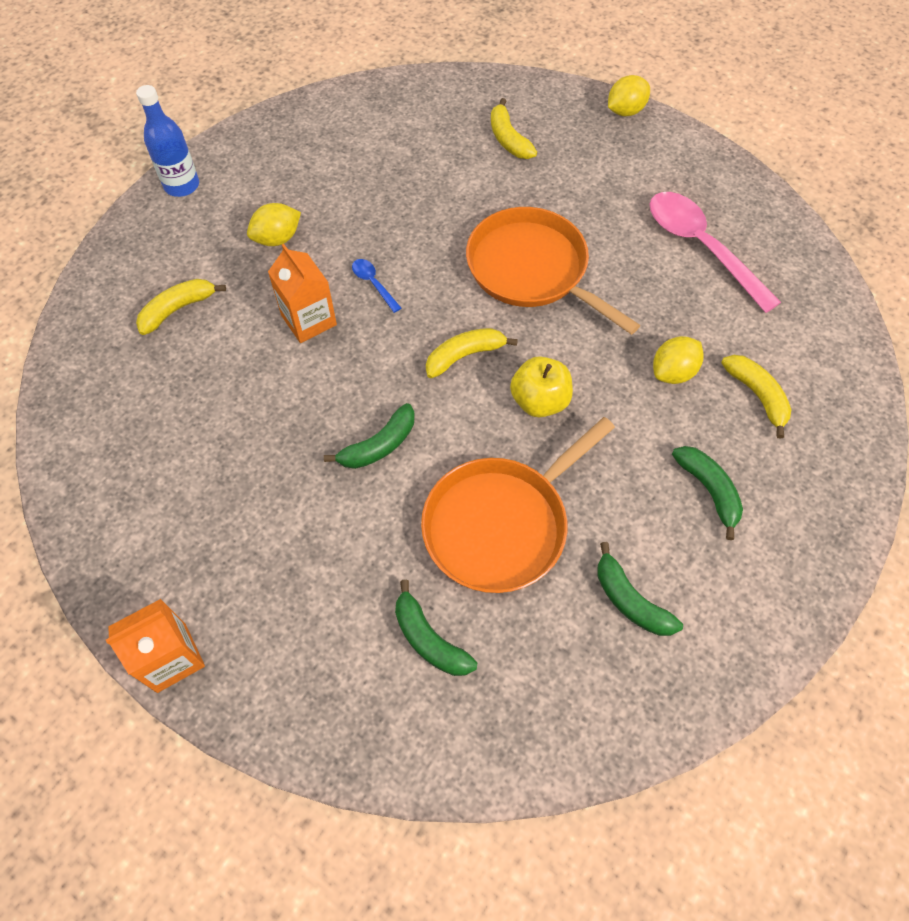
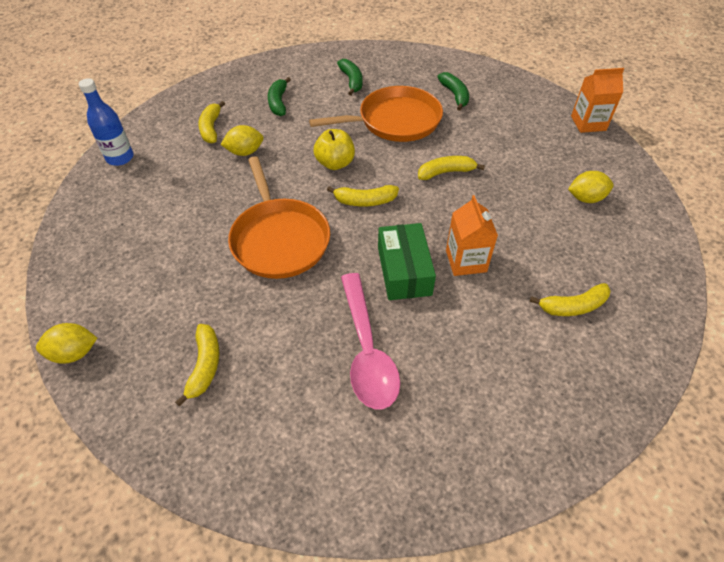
camera: 155 degrees left, 10 degrees down
blue bottle [136,85,199,197] -> blue bottle moved to [79,78,134,166]
yellow lemon [247,203,301,246] -> yellow lemon moved to [568,171,614,203]
green banana [324,403,415,469] -> yellow banana [418,156,485,180]
blue spoon [352,259,401,313] -> green box [378,223,436,300]
pink spoon [649,192,781,313] -> pink spoon moved to [341,273,400,410]

